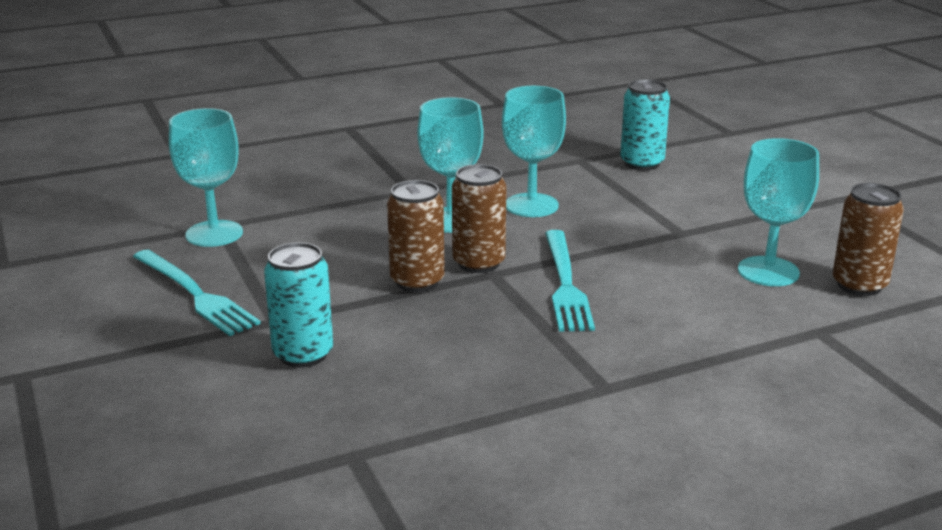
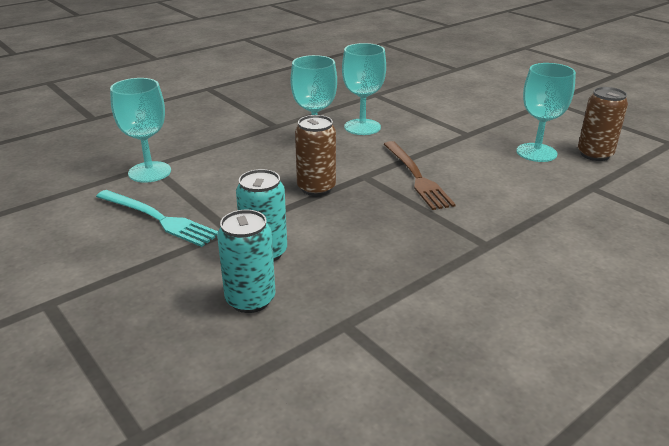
camera: 15 degrees left, 5 degrees up
brown can [452,164,507,273] -> none
turquoise fork [545,230,595,332] -> brown fork [384,141,456,210]
turquoise can [620,79,670,170] -> turquoise can moved to [217,210,275,313]

